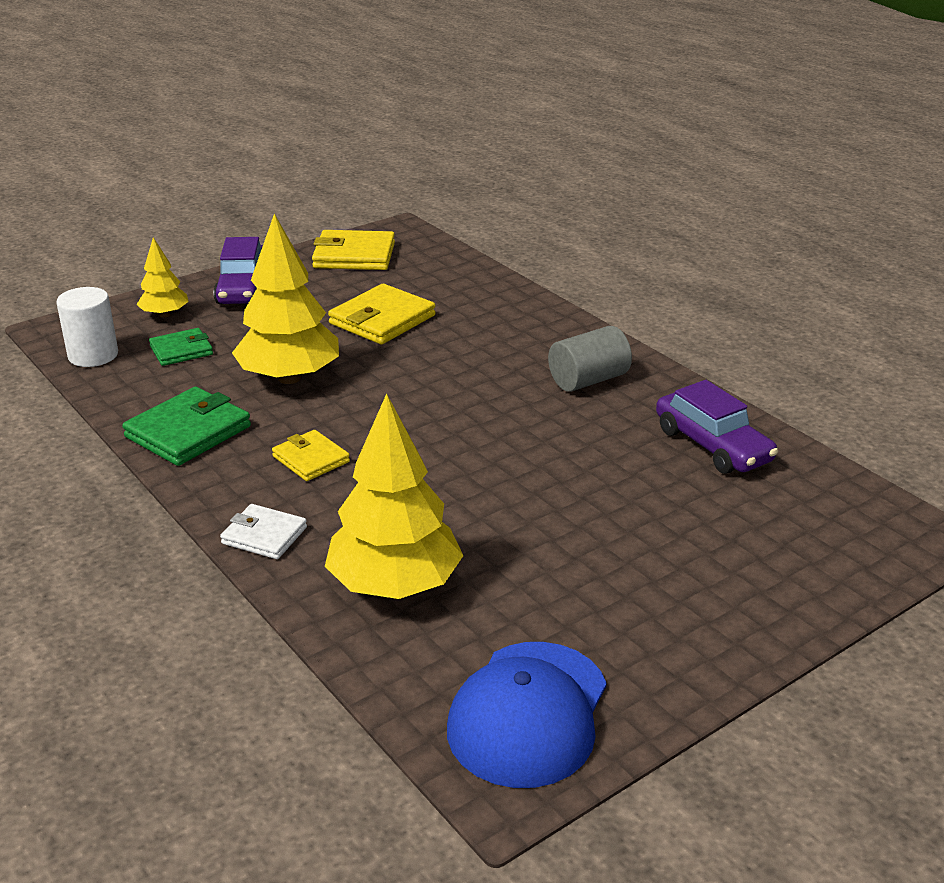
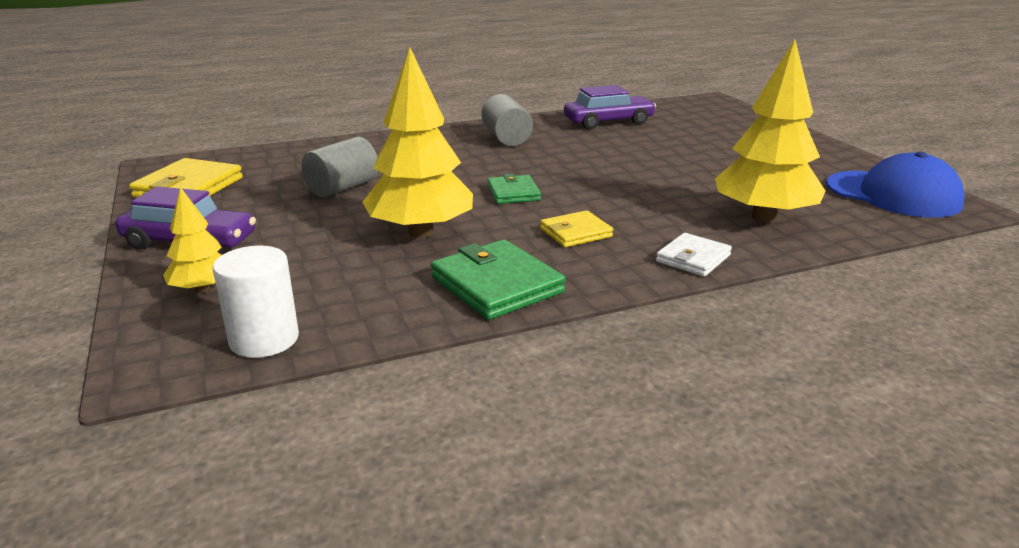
camera: 75 degrees left, 5 degrees down
green wallet [149,328,213,366] -> green wallet moved to [487,174,541,204]
yellow wallet [328,284,436,345] -> grey cylinder [301,137,378,197]

